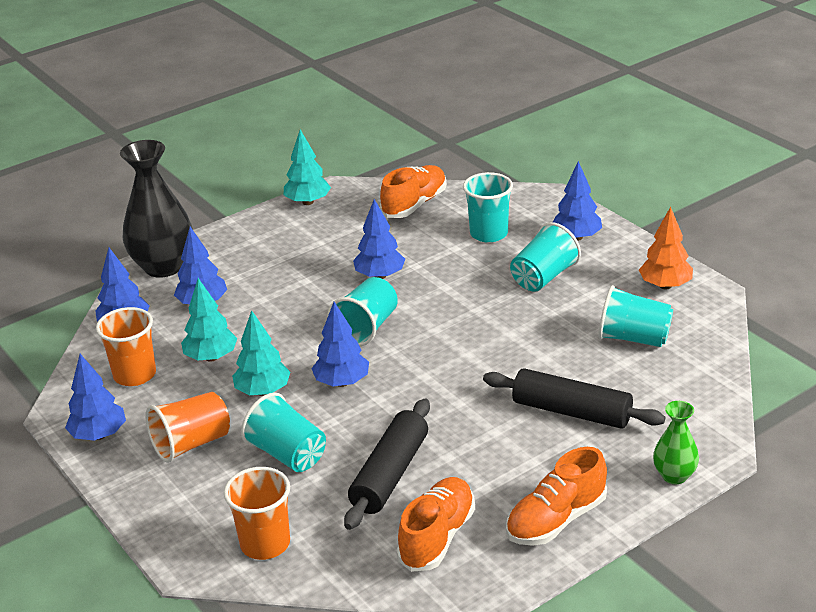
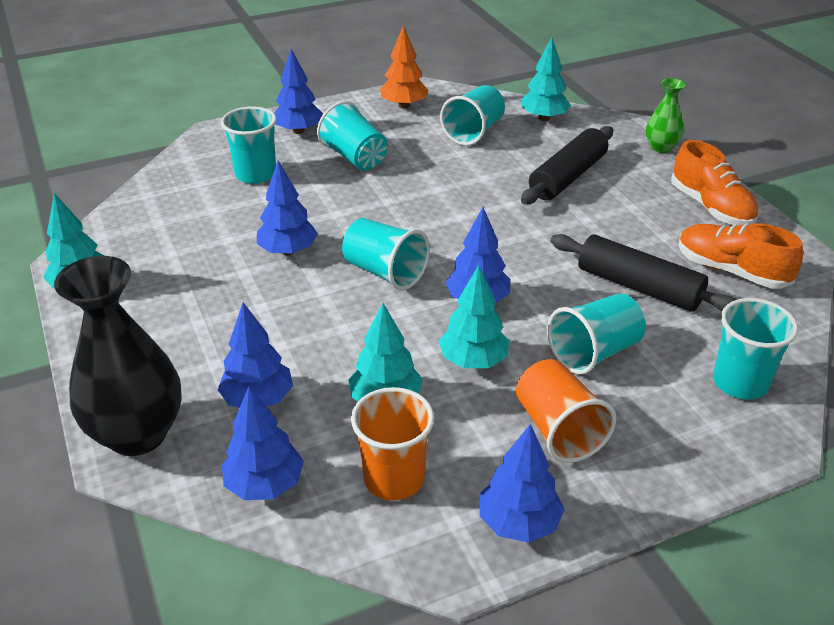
camera: 80 degrees left, 5 degrees up
orange cup [224,467,290,560] -> turquoise cup [713,298,798,400]
orange shoe [380,165,447,218] -> none
none -> turquoise tree [521,38,571,121]

